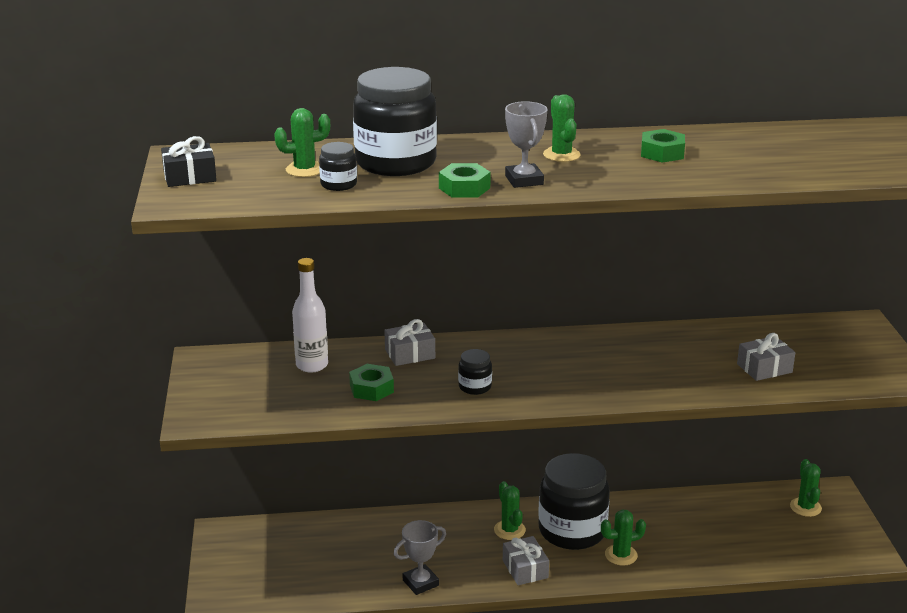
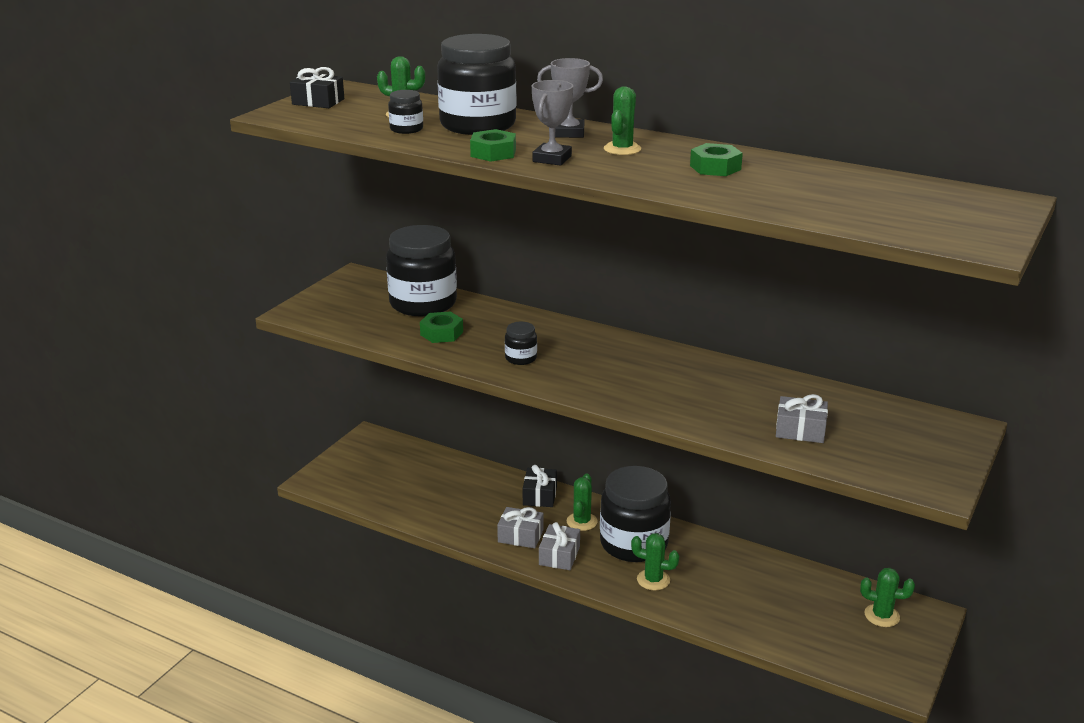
camera: 35 degrees right, 0 degrees up
white bottle [292,258,328,373] -> black jar [386,225,457,316]
grey gift [384,319,435,366] -> grey gift moved to [497,507,543,548]
grey trophy [394,520,446,595] -> grey trophy moved to [537,58,603,138]
green cactus [790,459,822,517] -> green cactus turned 75 degrees clockwise [860,568,915,627]
none -> black gift [523,465,557,507]

